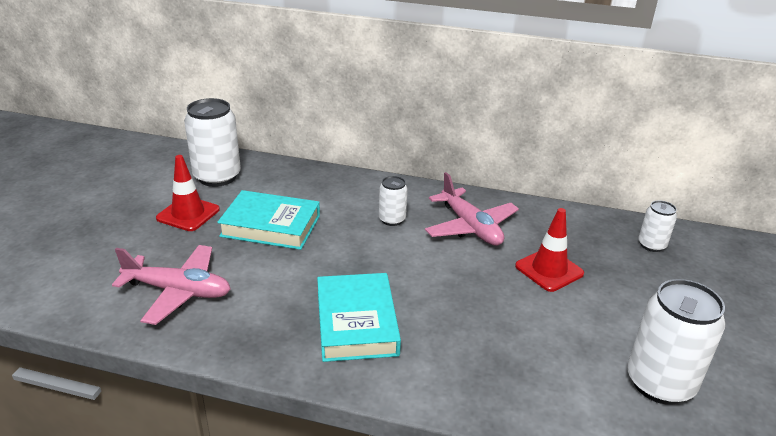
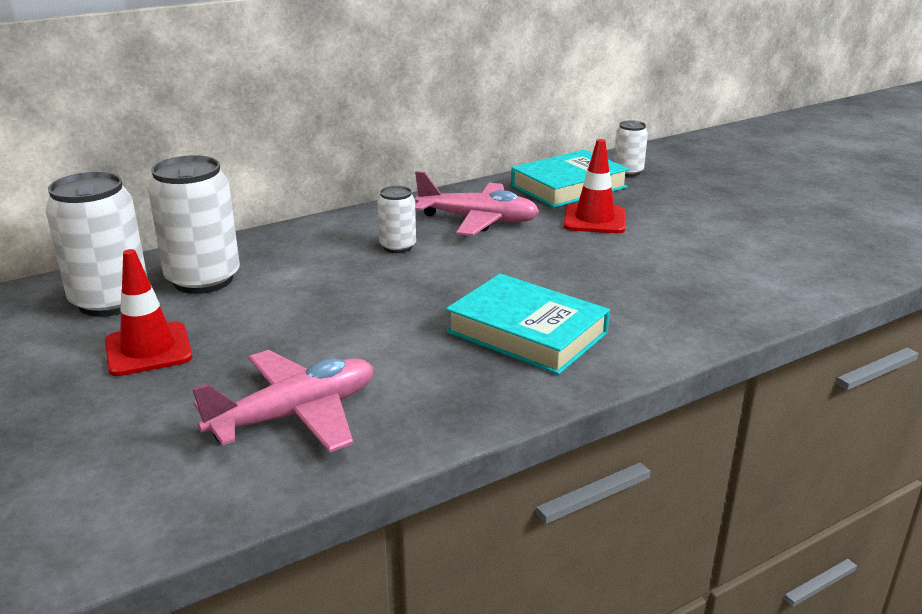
camera: 45 degrees left, 5 degrees down
turquoise book [217,190,320,250] -> turquoise book moved to [511,150,629,208]
white can [627,279,726,405] -> white can moved to [148,155,240,294]

